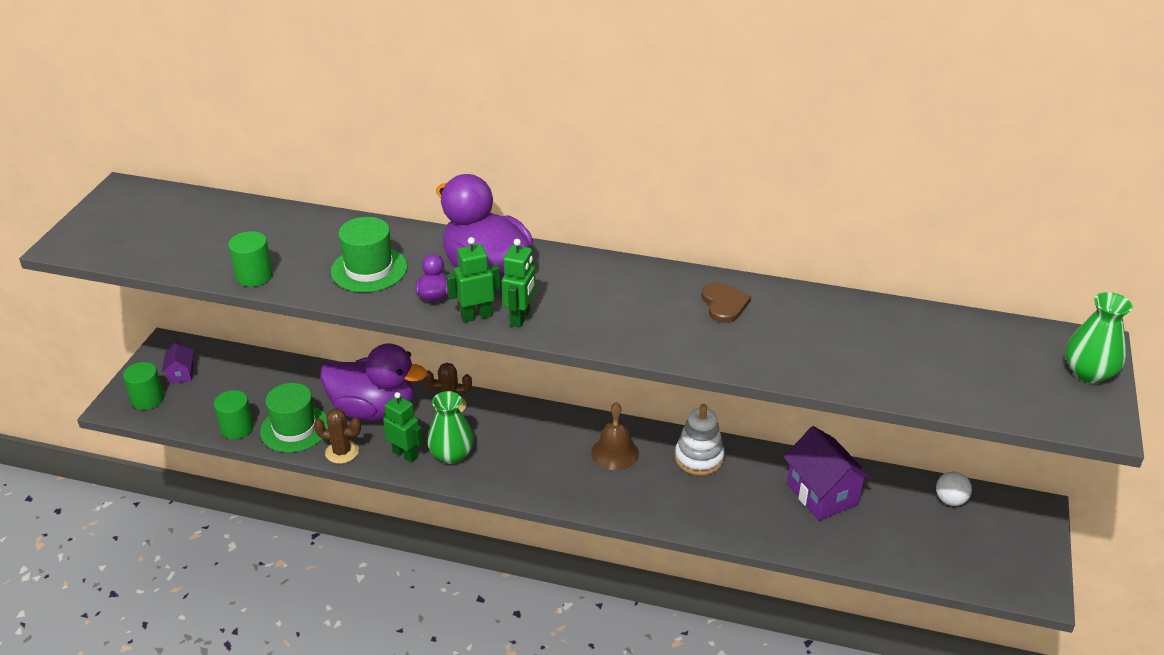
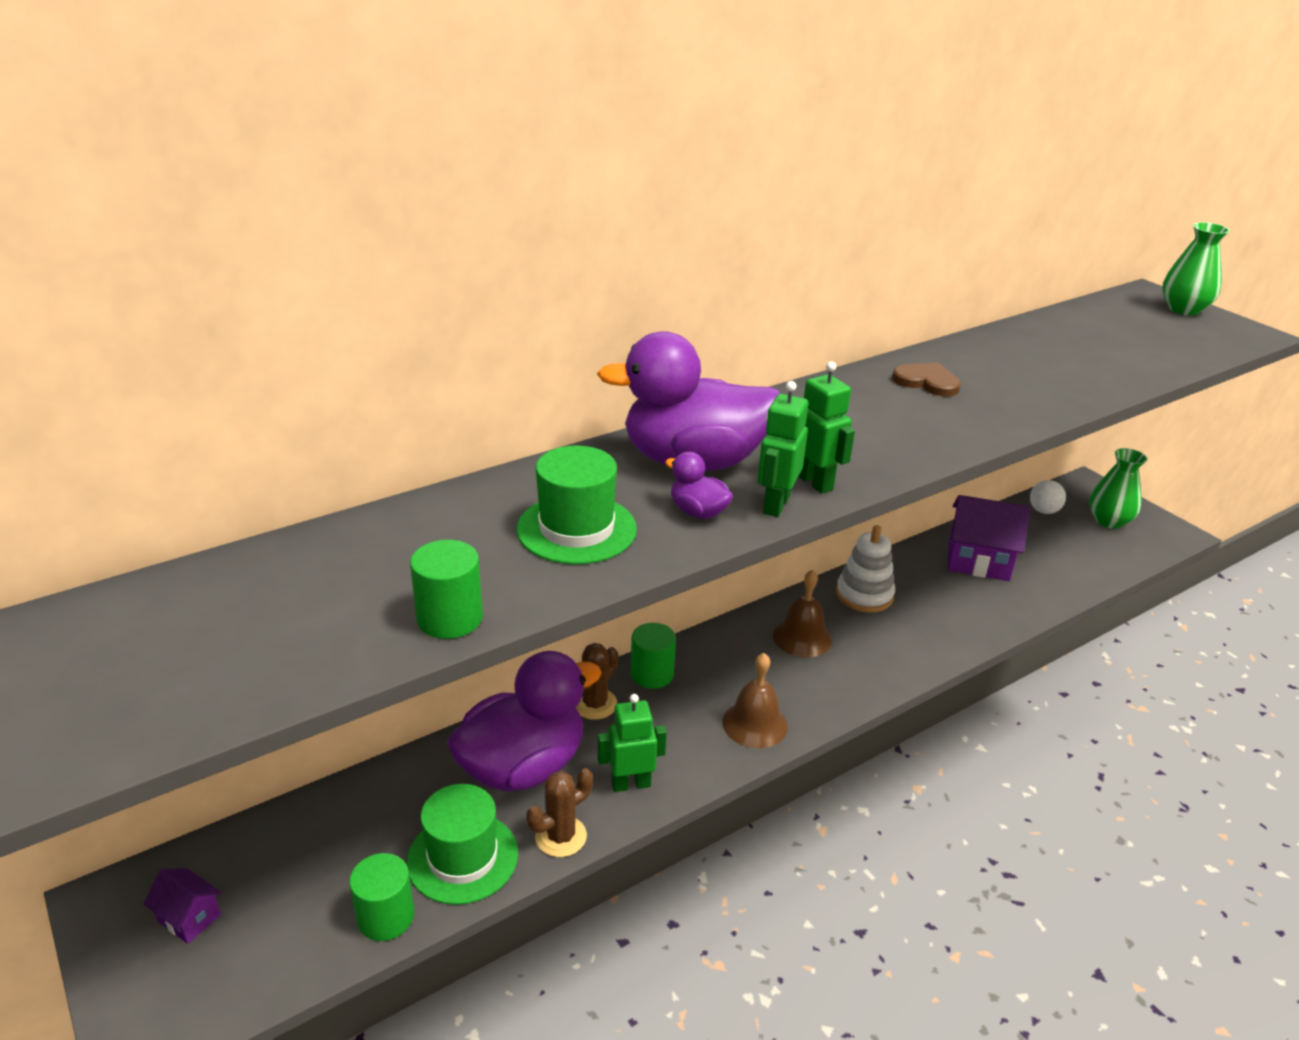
camera: 50 degrees left, 5 degrees down
green cylinder [123,362,164,410] -> green cylinder moved to [630,623,676,689]
green vase [427,391,474,464] -> green vase moved to [1089,448,1147,529]
none -> brown bell [722,653,788,748]

